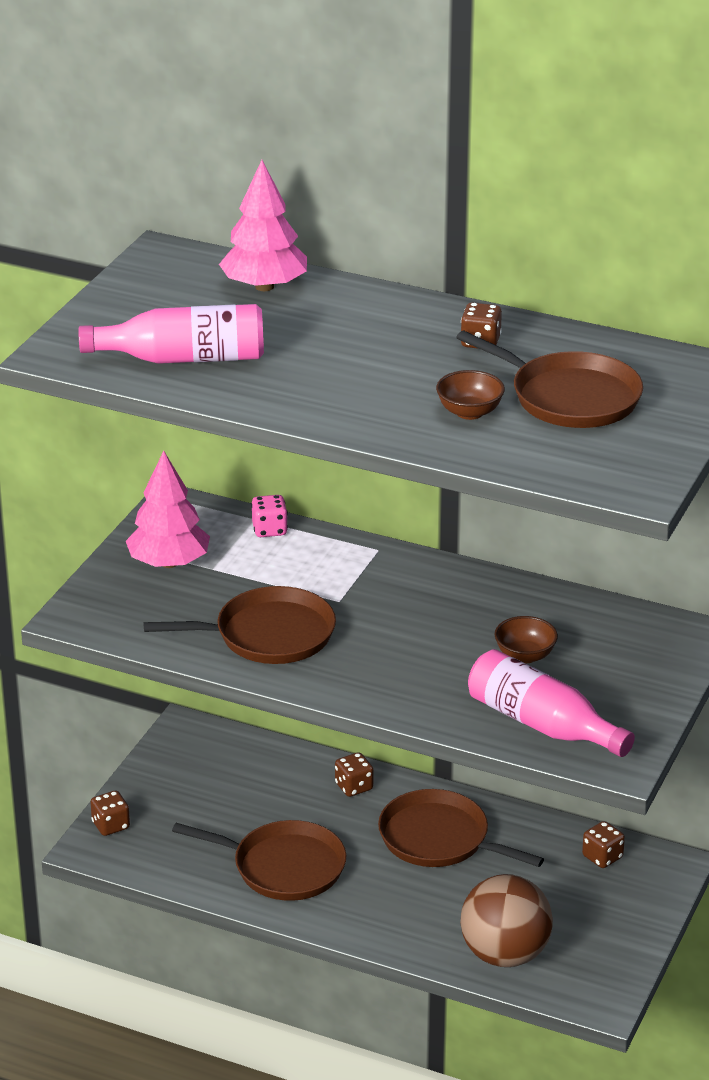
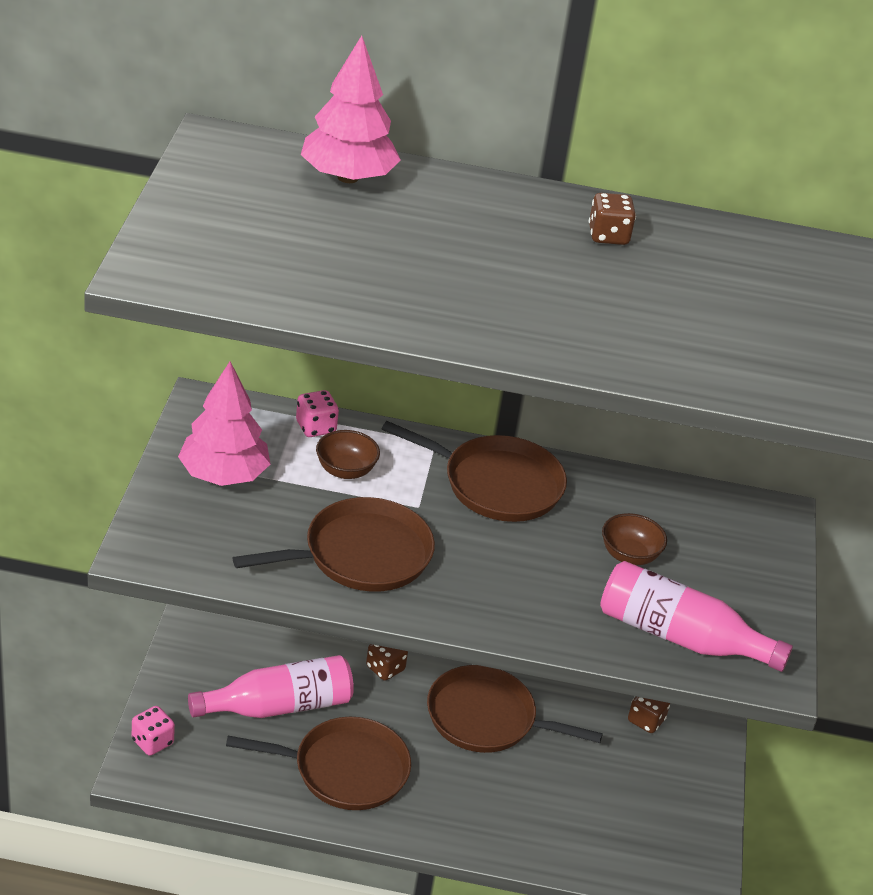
camera: 20 degrees left, 5 degrees up
pink bottle [78,304,264,364] -> pink bottle moved to [188,655,354,718]
brown dice [91,791,130,836] -> pink dice [132,706,175,756]
brown bowl [436,370,505,420] -> brown bowl moved to [316,430,380,479]
brown pan [456,331,643,428] -> brown pan moved to [382,421,567,522]
brown ball [460,874,553,967] -> none

